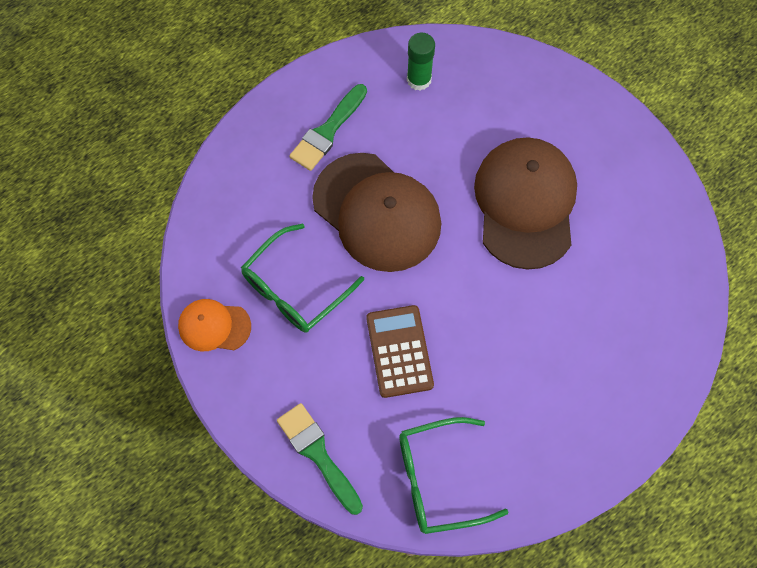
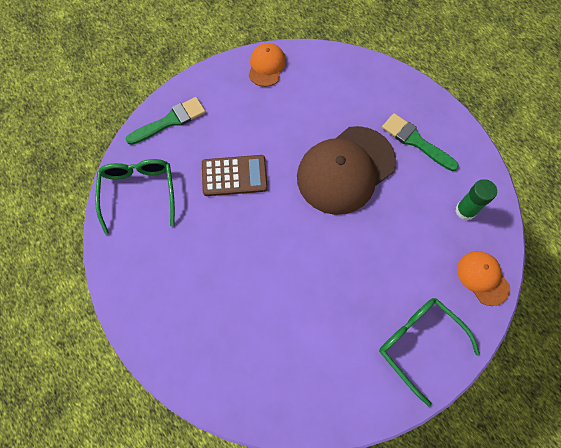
camera: 95 degrees right, 0 degrees up
green glasses [241,223,364,333] -> green glasses moved to [379,298,480,406]
brown cap [474,137,577,270] -> none
none -> orange cap [457,251,510,306]

